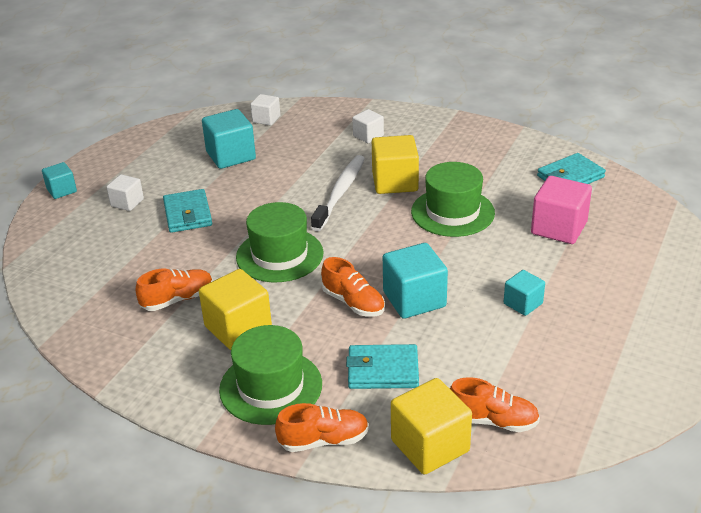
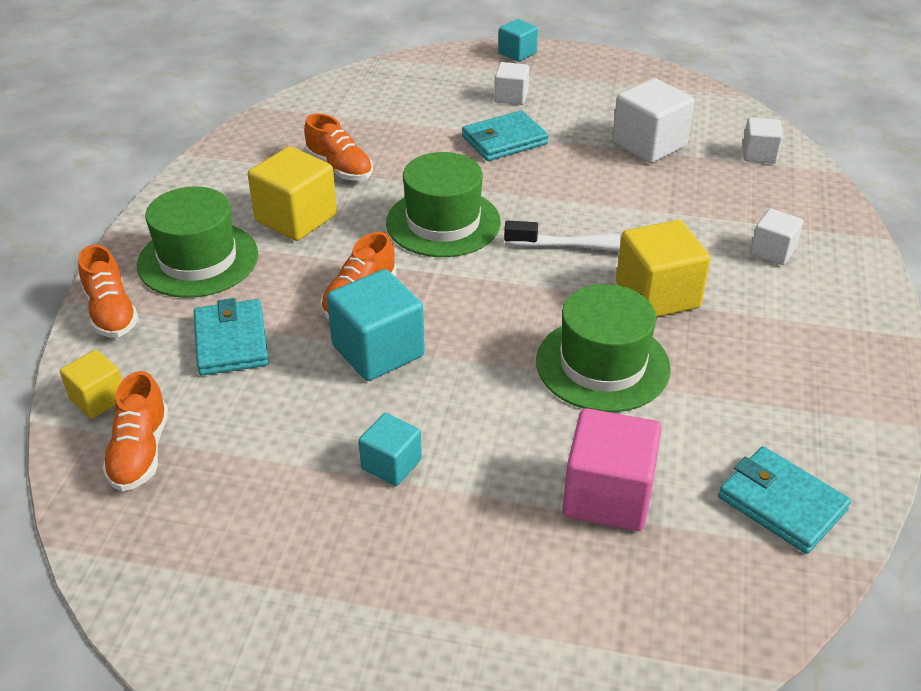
camera: 75 degrees right, 5 degrees up
turquoise cube [202,109,256,169] -> white cube [612,78,695,163]
yellow cube [391,378,472,475] -> yellow cube [60,350,122,419], size x0.58

